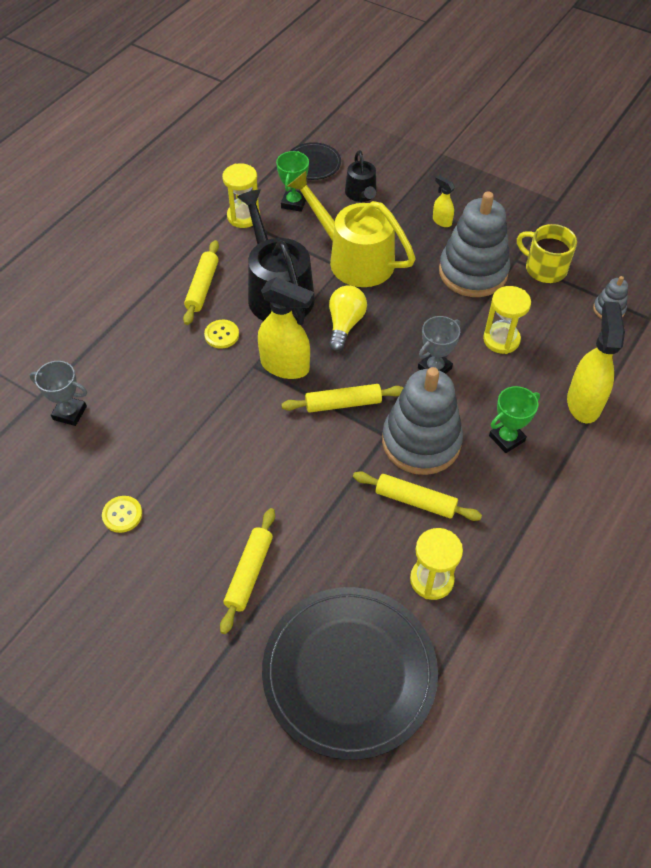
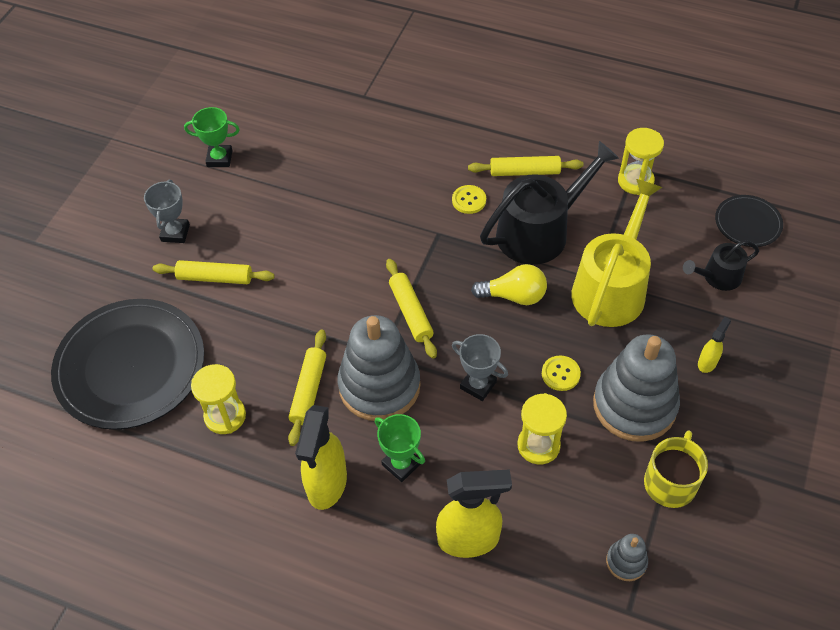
camera: 80 degrees right, 0 degrees up
grey trophy [30,361,87,426] -> grey trophy moved to [144,180,190,243]
yellow button [102,496,142,533] -> yellow button moved to [542,355,581,391]
yellow spray bottle [258,277,314,379] -> yellow spray bottle moved to [295,405,347,510]
green trophy [276,151,309,212] -> green trophy moved to [184,107,240,167]

